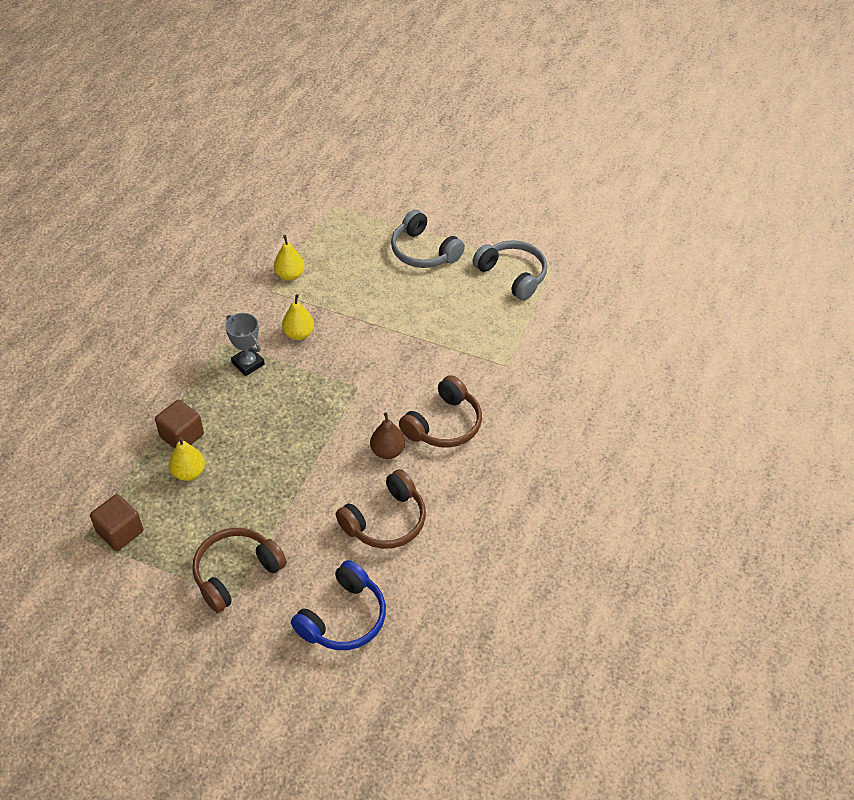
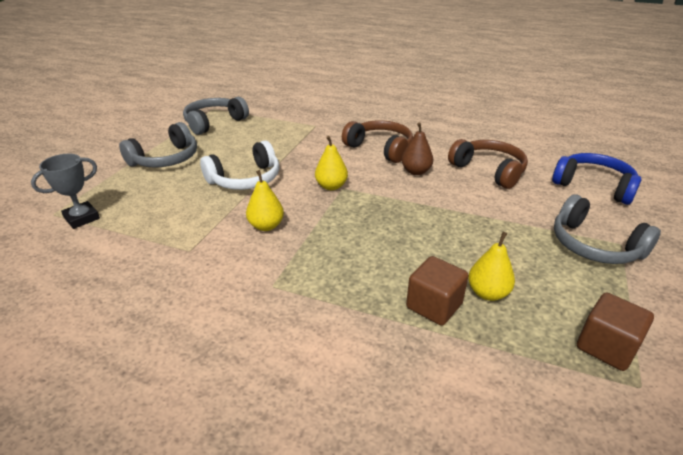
camera: 90 degrees left, 15 degrees down
brown headphones [192,528,287,613] -> grey headphones [554,195,661,264]
grey trophy [225,313,265,376] -> grey trophy moved to [31,154,100,229]
yellow pear [274,235,305,281] -> yellow pear moved to [315,136,348,190]
none -> white headphones [200,140,279,190]

